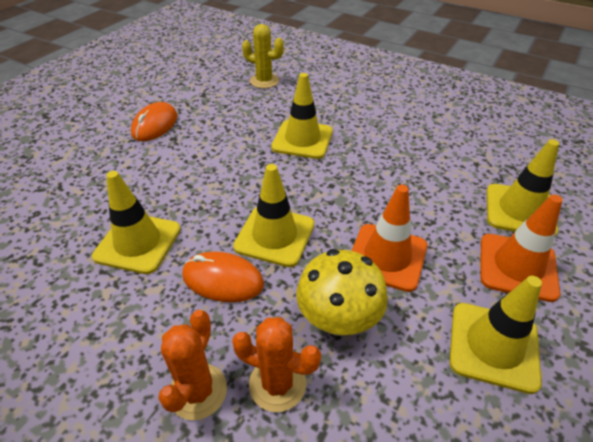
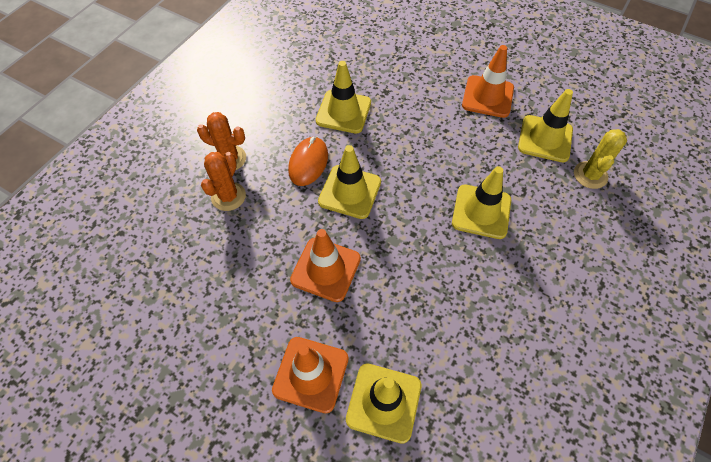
camera: 90 degrees right, 15 degrees up
orange mouse [131,102,177,141] -> orange traffic cone [462,45,514,118]
yellow mushroom [296,249,388,336] -> none
yellow traffic cone [450,276,542,394] -> yellow traffic cone moved to [518,89,573,162]

